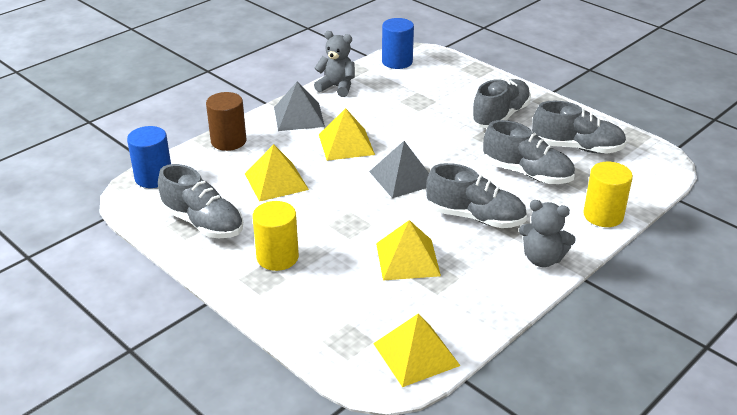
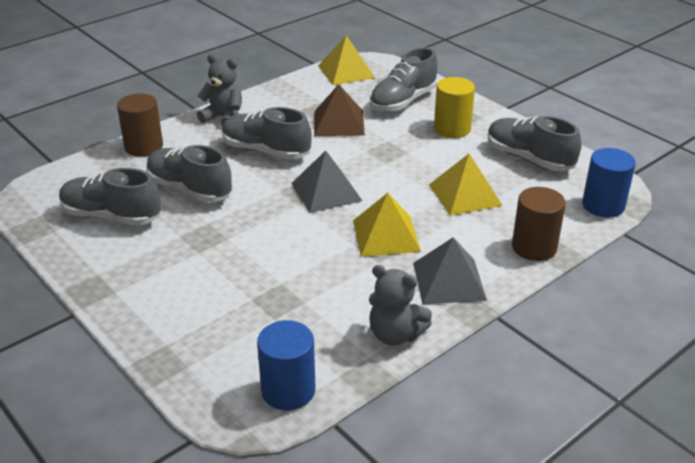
camera: 175 degrees left, 0 degrees up
yellow pyramid [376,220,441,281] -> brown pyramid [314,84,365,136]
grey shoe [471,79,531,128] -> grey shoe moved to [370,47,438,112]
yellow cylinder [583,162,633,227] -> brown cylinder [117,93,163,157]

